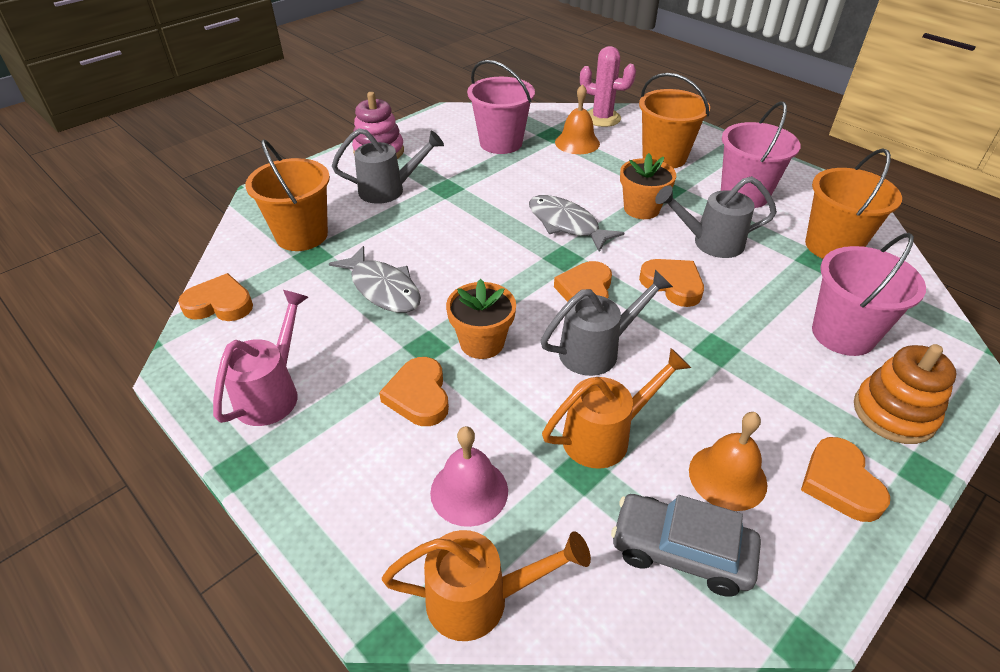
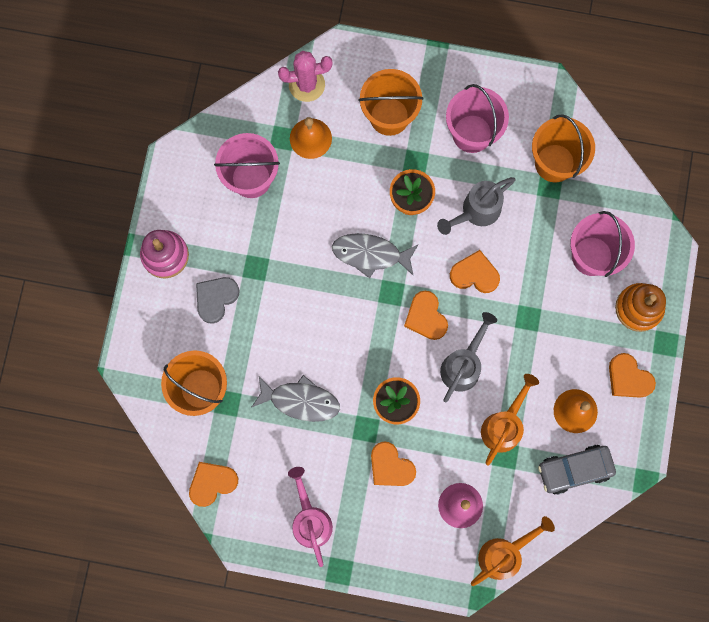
camera: 35 degrees left, 35 degrees up
grey watering can [332,128,444,204] -> grey heart [196,277,239,324]

